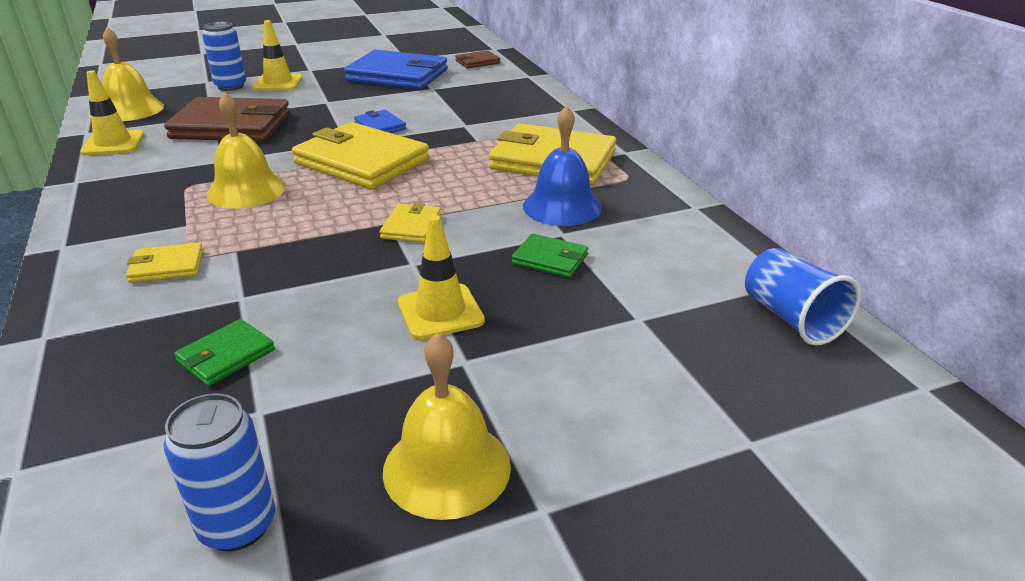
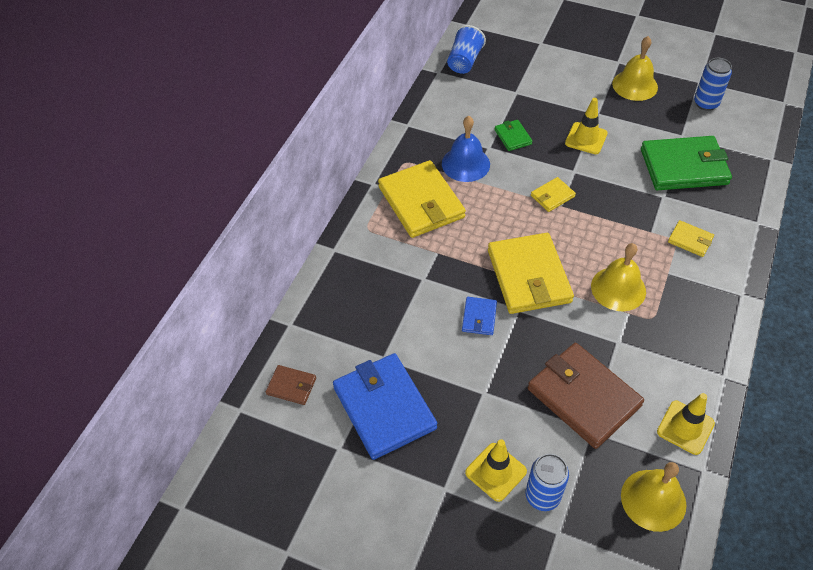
camera: 135 degrees left, 20 degrees up
green wallet [174,319,275,386] -> green wallet [641,136,732,190], size x2.16

